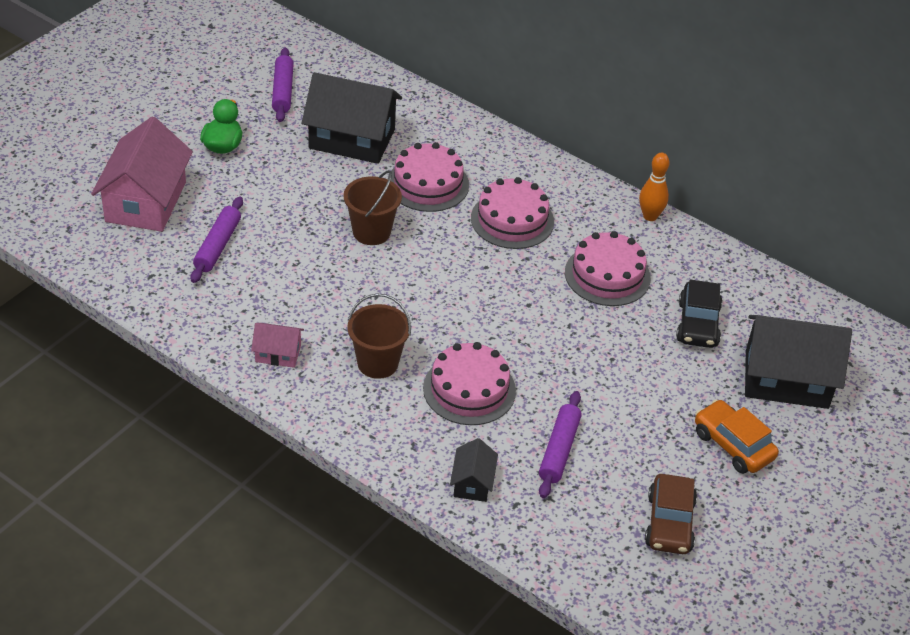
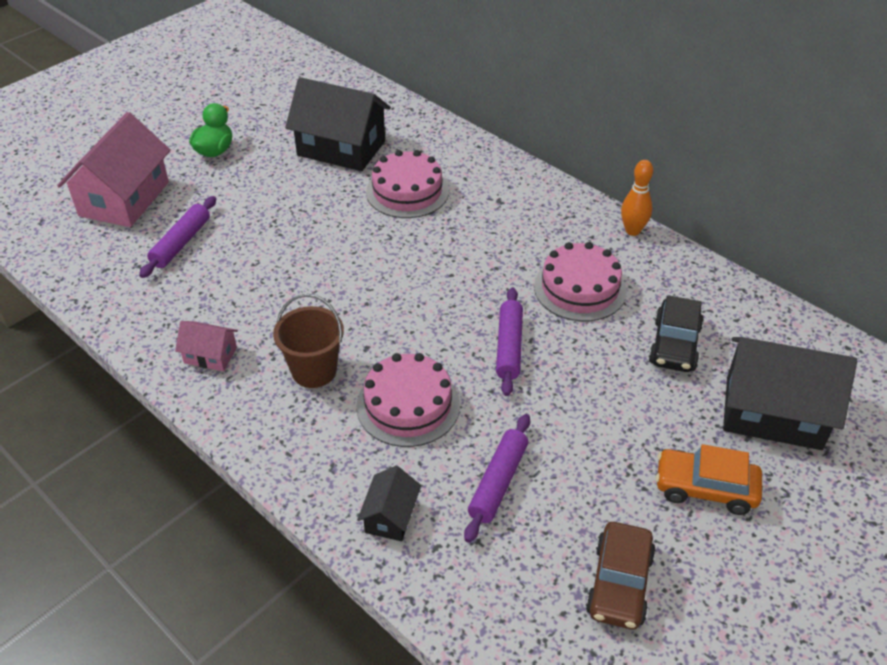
camera: 10 degrees right, 0 degrees up
purple rolling pin [272,48,294,122] -> purple rolling pin moved to [496,287,523,396]
brown bucket [344,170,402,245] -> none
pink cake [471,177,554,249] -> none
orange car [695,399,779,474] -> orange car turned 45 degrees counterclockwise [656,444,762,515]

